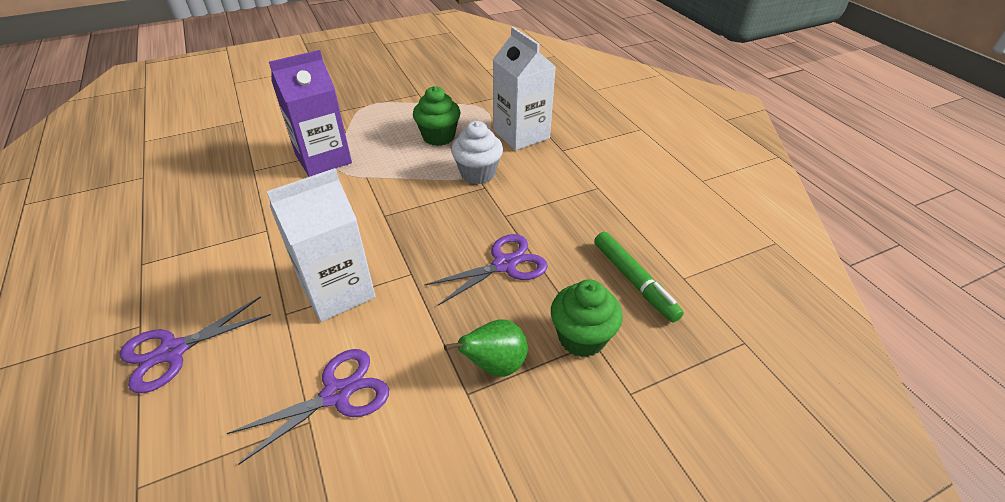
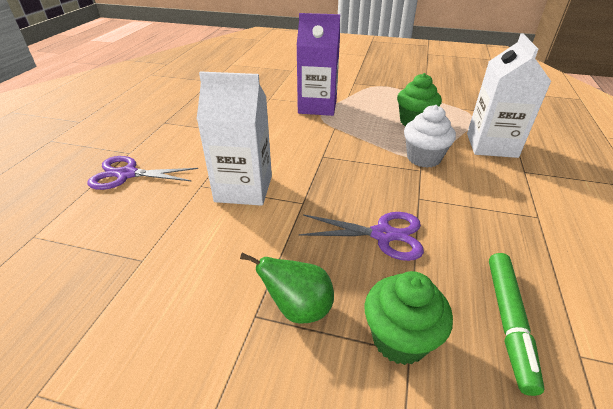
camera: 40 degrees right, 5 degrees down
purple scissors [226,349,389,465] -> none

